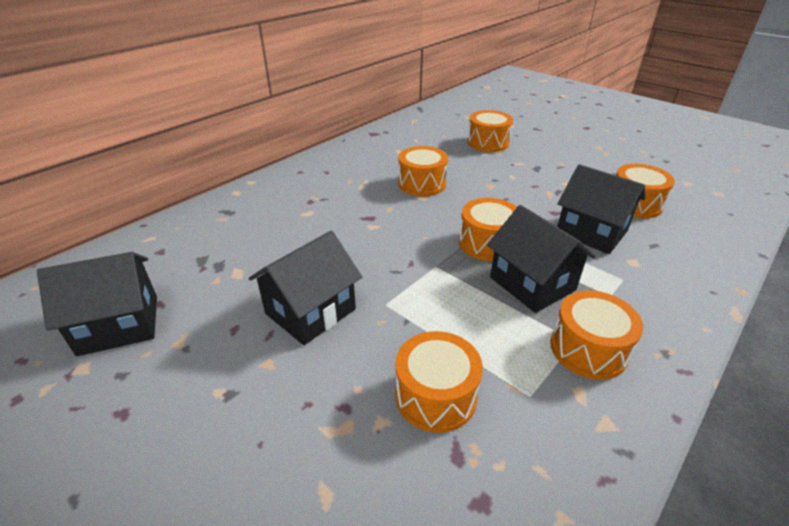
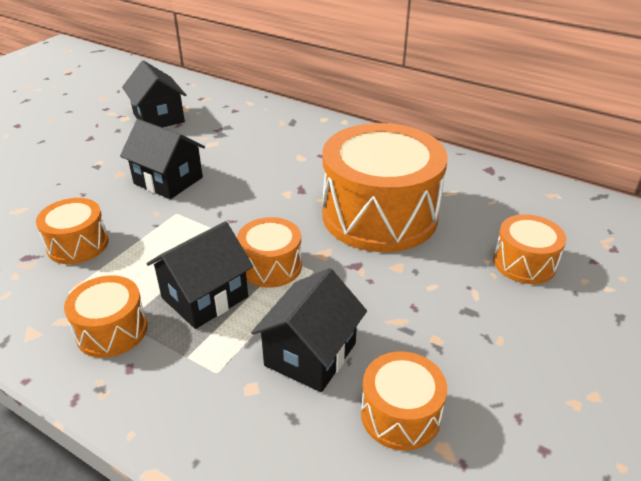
camera: 80 degrees right, 0 degrees up
orange drum [398,146,448,197] -> orange drum [322,123,448,252], size x2.08

